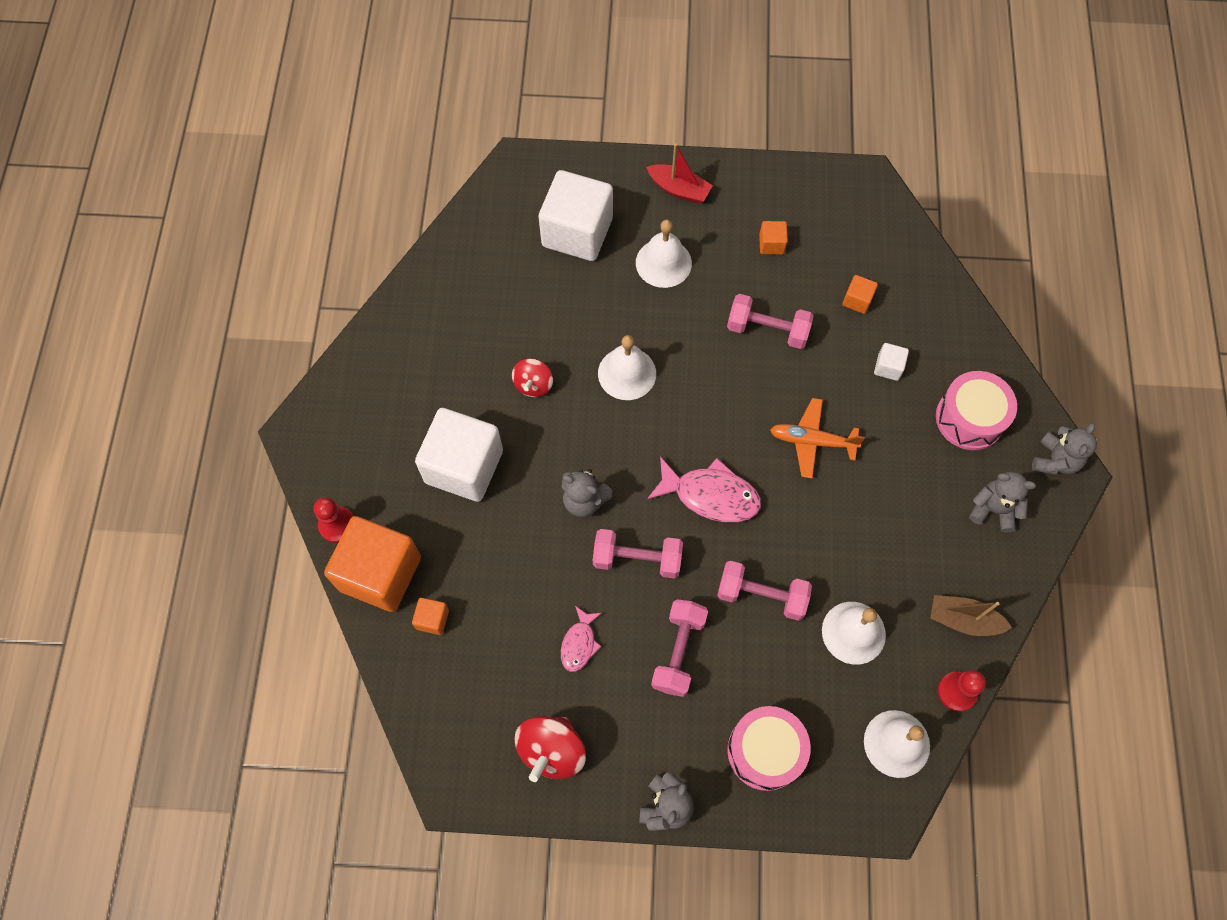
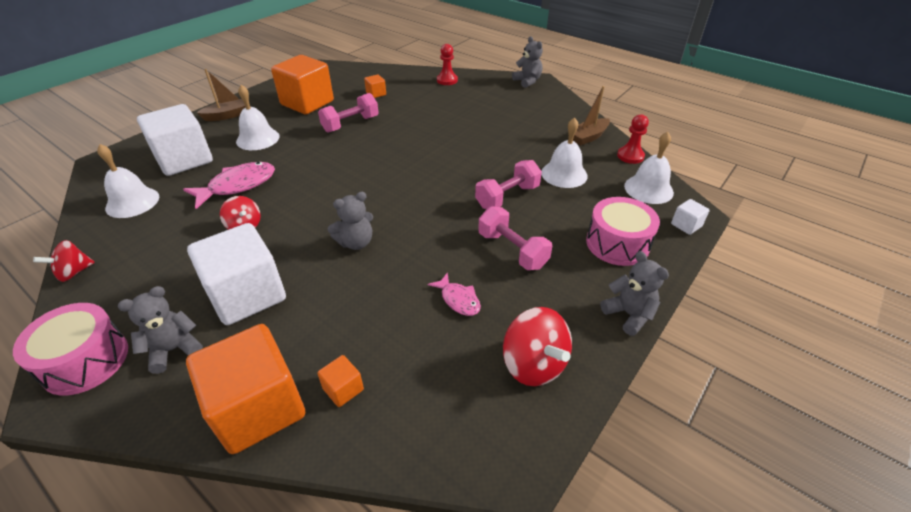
camera: 55 degrees left, 25 degrees down
red pawn [314,497,354,543] -> red pawn moved to [437,44,458,85]
pink dumbbell [593,529,683,579] -> none
white bell [598,335,656,400] -> white bell moved to [97,144,159,218]
red boat [646,143,713,204] -> brown boat [196,69,246,121]
pink fish [647,456,761,522] -> pink fish moved to [183,162,275,209]
orange cube [759,221,788,254] -> orange cube [271,55,334,114], size x2.38
orange plane [770,398,865,478] -> none
white cube [874,343,909,381] -> white cube moved to [671,199,710,235]
pink drum [936,371,1017,450] -> pink drum moved to [13,303,128,396]
grey teddy bear [969,471,1036,532] -> grey teddy bear moved to [118,286,203,374]
none -> red spinning top [33,240,95,282]

